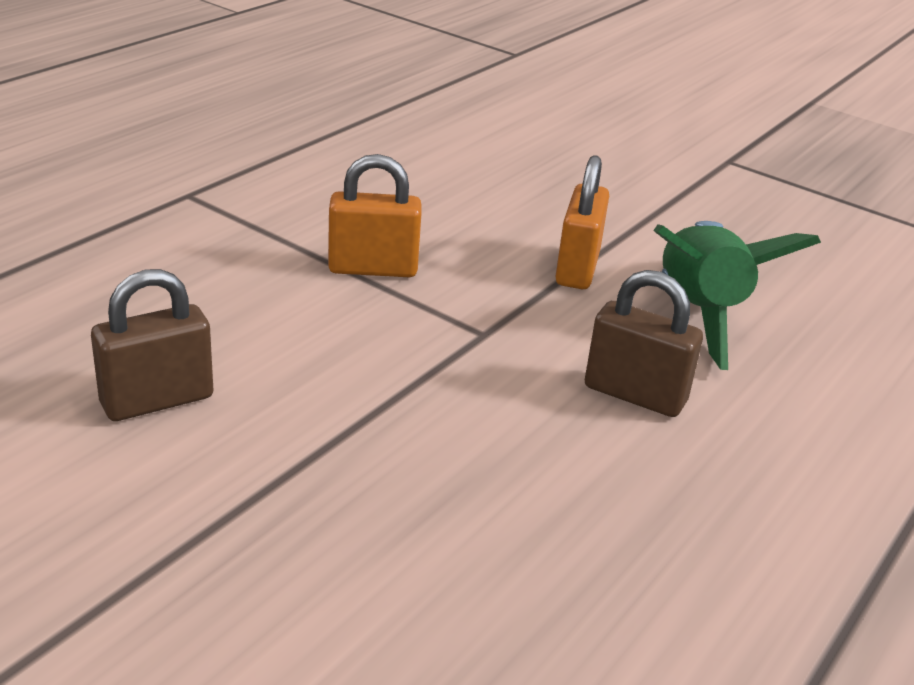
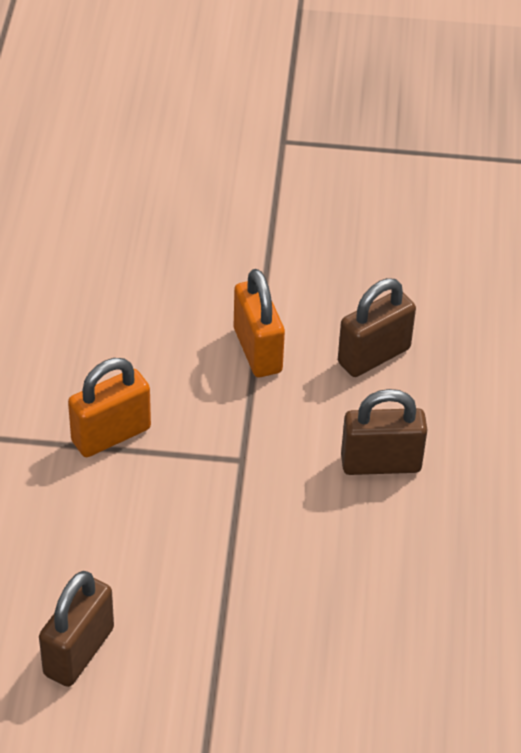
camera: 30 degrees left, 15 degrees up
green rocket [653,221,821,370] -> brown padlock [338,278,416,377]

